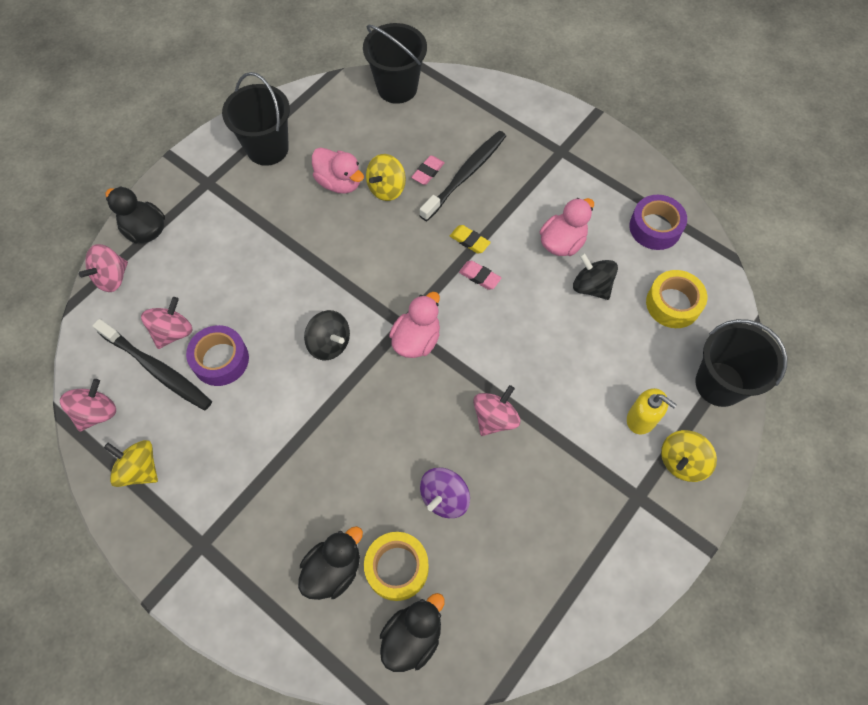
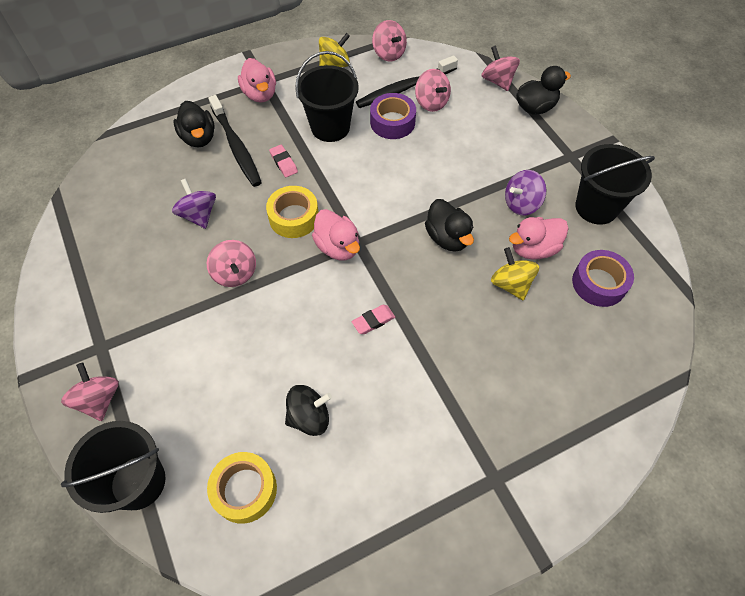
camera: 115 degrees right, 5 degrees down
black spinning top [304,310,350,360] -> none
black bucket [363,23,427,104] -> black bucket moved to [295,51,359,142]
yellow tape [364,532,429,601] -> yellow tape moved to [266,186,318,238]
black duck [380,593,445,672] -> black duck moved to [425,199,474,252]
pink eraser [411,155,445,185] -> pink eraser moved to [269,145,298,177]
black toothbrush [419,131,506,221] -> black toothbrush moved to [208,95,262,187]
yellow eraser [450,225,491,253] -> none
pink duck [540,198,594,256] -> pink duck moved to [238,58,276,103]
yellow soap dispenser [627,388,677,434] -> none
purple tape [629,195,687,250] -> purple tape moved to [572,250,634,307]
yellow spinning top [661,430,717,482] -> pink spinning top [61,362,119,421]
none -> purple spinning top [505,170,546,215]

